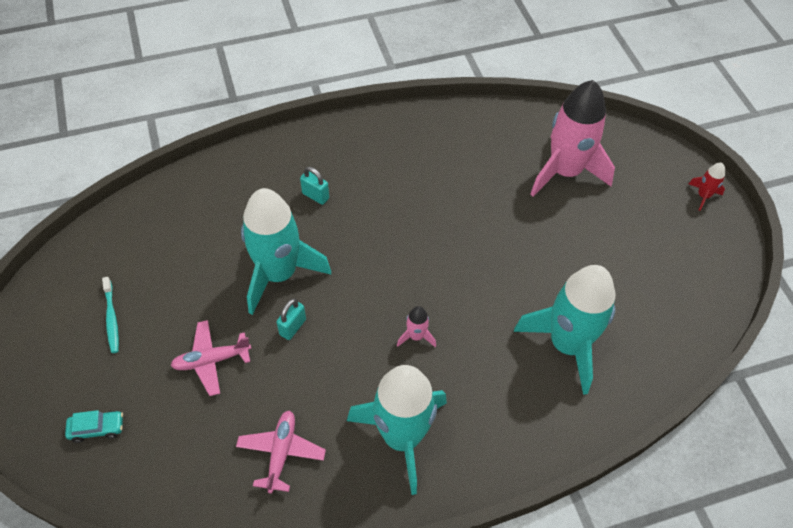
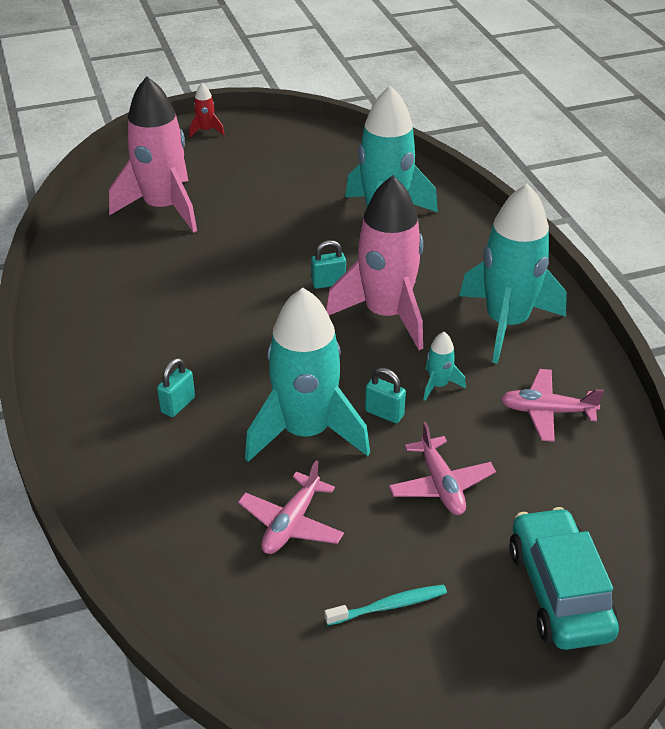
camera: 90 degrees left, 15 degrees down
turquoise car [65,410,123,443] -> turquoise car [509,507,619,650], size x2.06
pink rocket [397,306,436,347] -> pink rocket [326,175,423,350], size x2.46
none -> pink plane [238,460,344,554]
none -> turquoise padlock [311,240,346,289]
none -> turquoise rocket [423,332,466,401]

